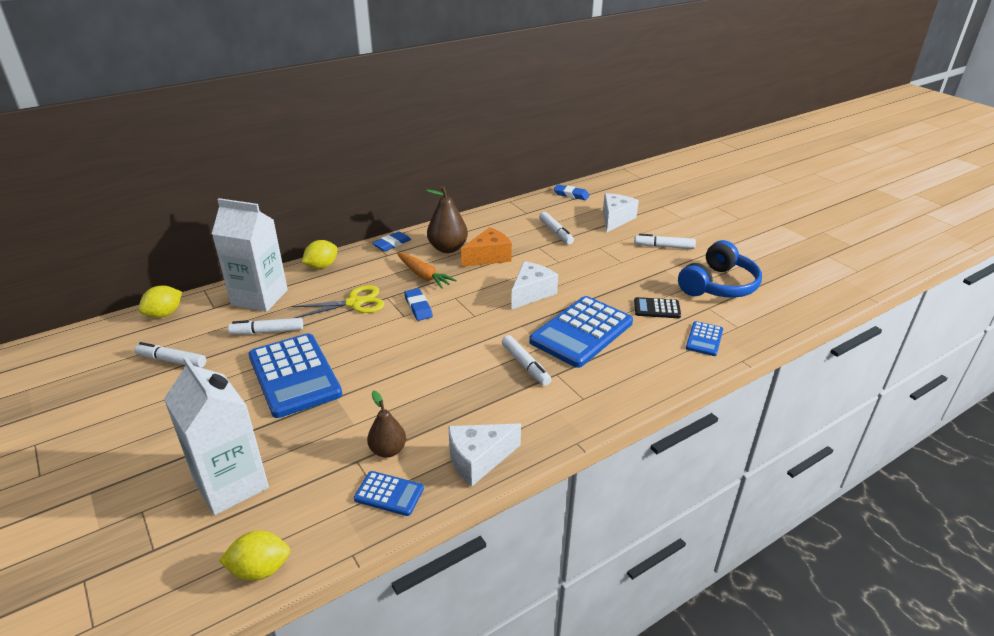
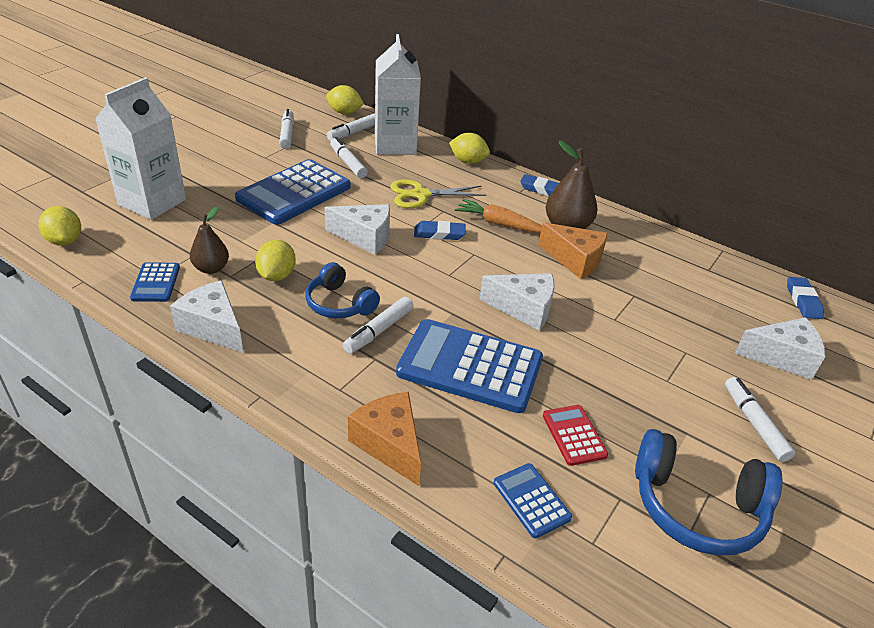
camera: 65 degrees right, 5 degrees up
yellow scissors [291,285,385,318] -> yellow scissors turned 120 degrees clockwise [390,179,486,208]
orange carrot [397,253,457,289] -> orange carrot turned 90 degrees clockwise [455,199,542,233]
blue eraser [404,288,433,321] -> blue eraser turned 45 degrees clockwise [414,221,466,240]
white marker [539,212,574,244] -> white marker moved to [327,113,375,141]
black calculator [634,297,681,318] -> red calculator [543,405,608,466]
blue calculator [686,321,723,356] -> blue calculator turned 60 degrees clockwise [494,463,572,538]
none -> yellow lemon [255,240,296,281]
none -> blue headphones [306,262,380,318]
none -> white cheese [324,204,390,255]
none -> orange cheese [348,392,421,486]

